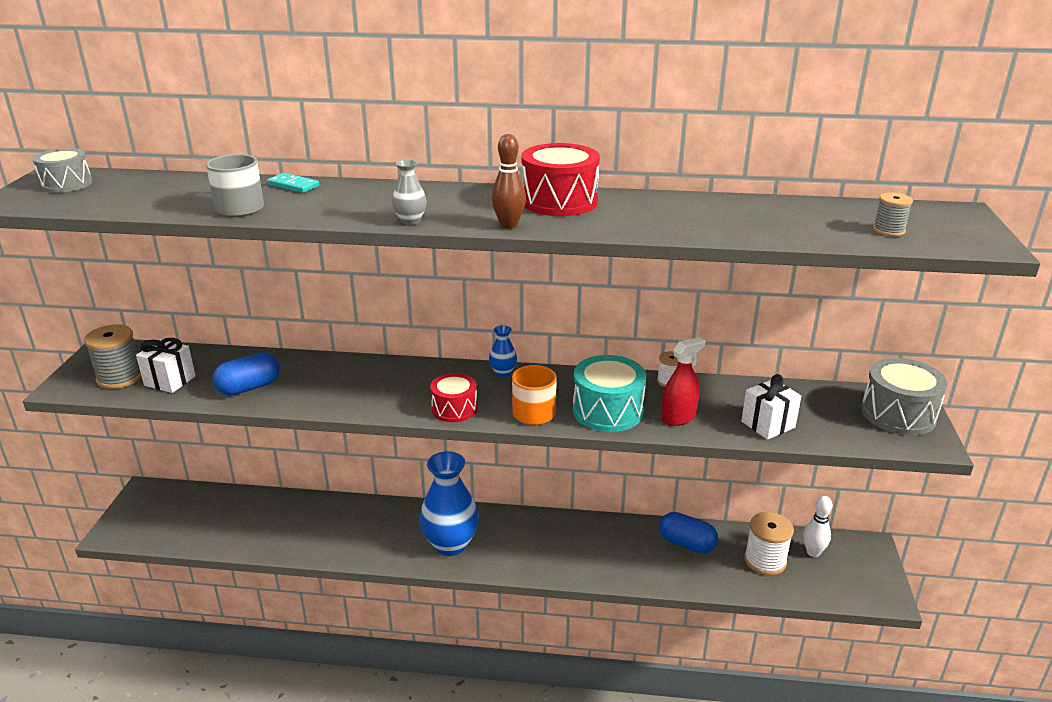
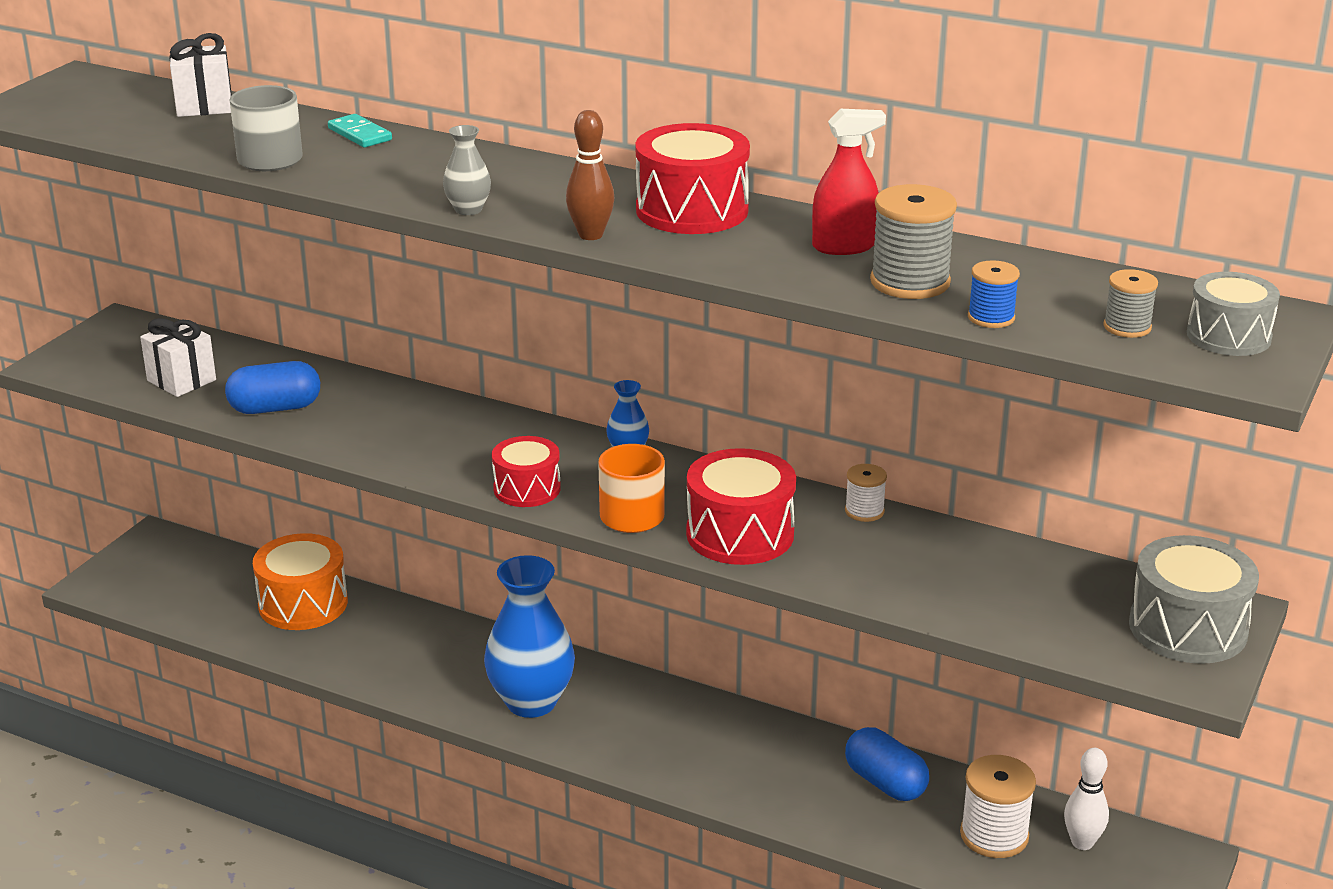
camera: 20 degrees right, 0 degrees up
grey drum [33,148,92,193] -> grey drum moved to [1187,272,1280,356]
grey spool [84,324,142,389] -> grey spool moved to [870,184,957,299]
turquoise drum [573,355,646,432] -> red drum [686,448,796,565]
red spray bottle [661,337,706,426] -> red spray bottle moved to [812,109,886,255]
white gift [741,374,801,440] -> white gift moved to [170,33,232,117]
none -> orange drum [253,533,348,630]
none -> blue spool [968,260,1020,328]

